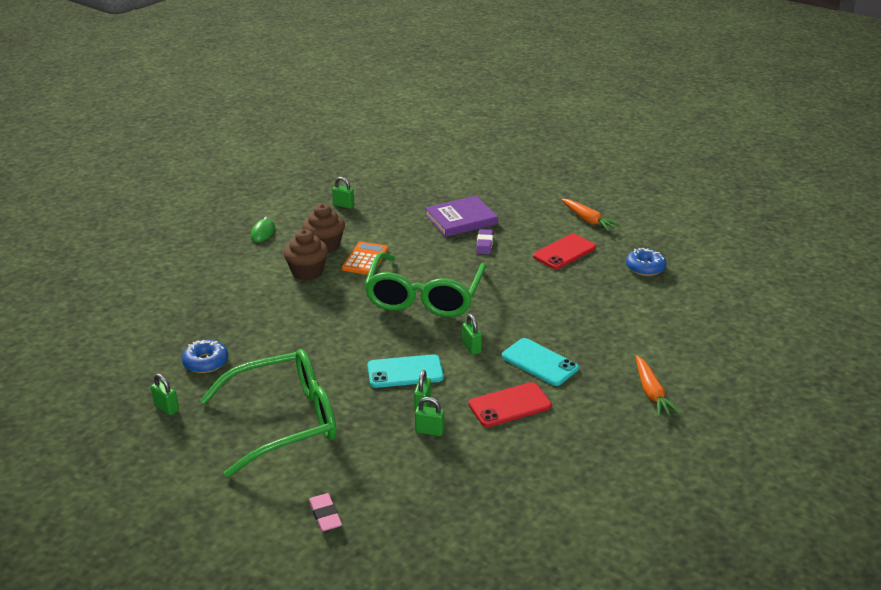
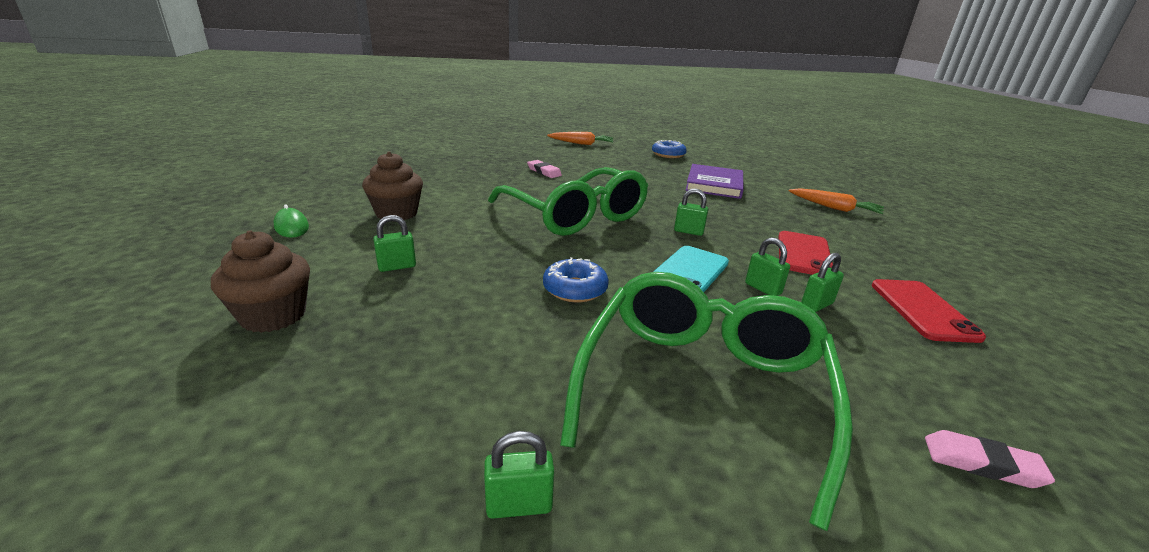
camera: 50 degrees left, 5 degrees down
blue donut [182,340,228,373] -> blue donut moved to [543,257,609,302]
brown cupcake [283,229,328,281] -> brown cupcake moved to [211,230,310,333]
green padlock [332,177,354,209] -> green padlock moved to [373,215,416,272]
orange calculator [342,242,388,275] -> none
purple book [425,196,498,237] -> purple book moved to [685,164,744,199]
purple eraser [476,229,493,254] -> pink eraser [527,160,562,178]
turquoise phone [502,338,579,386] -> none
red phone [533,234,596,269] -> red phone moved to [872,279,986,343]

